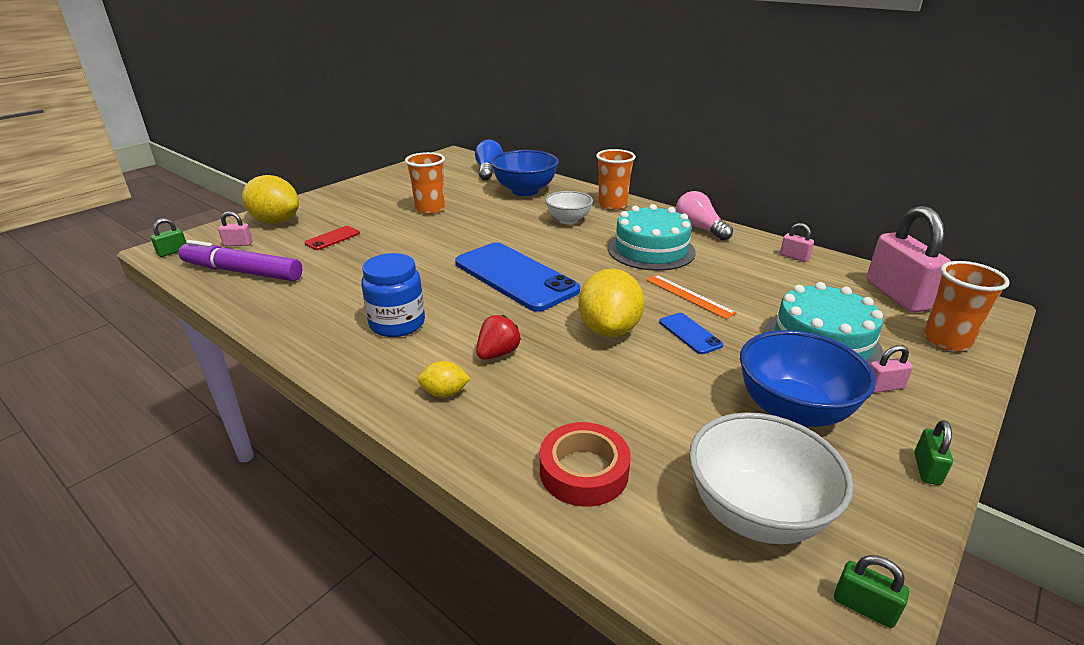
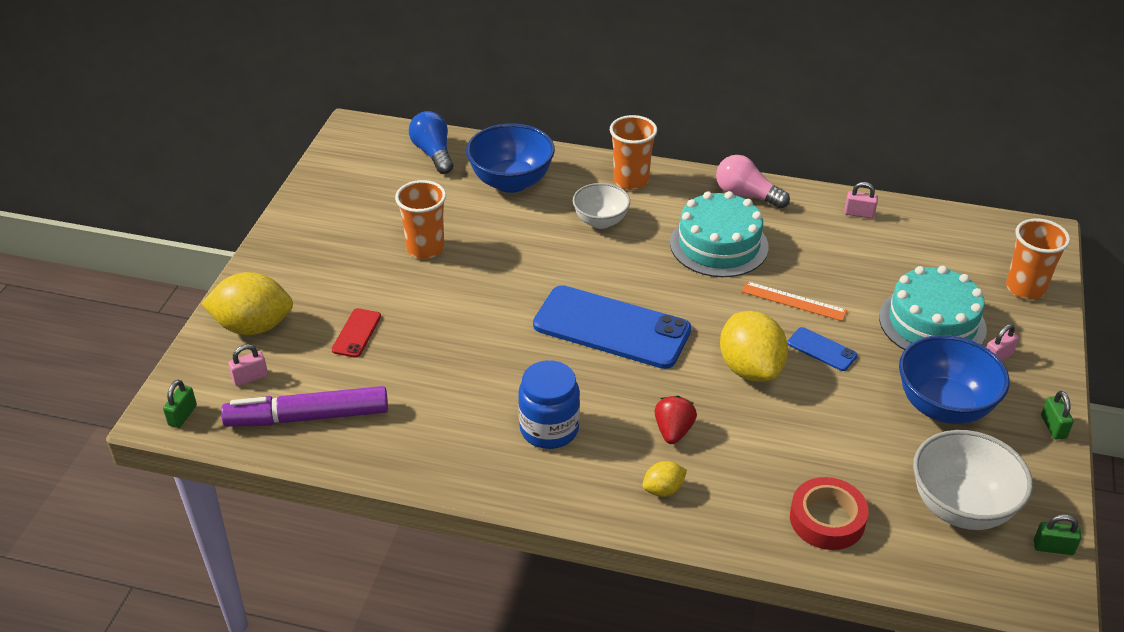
camera: 25 degrees left, 10 degrees up
pink padlock [866,206,951,313] -> none

